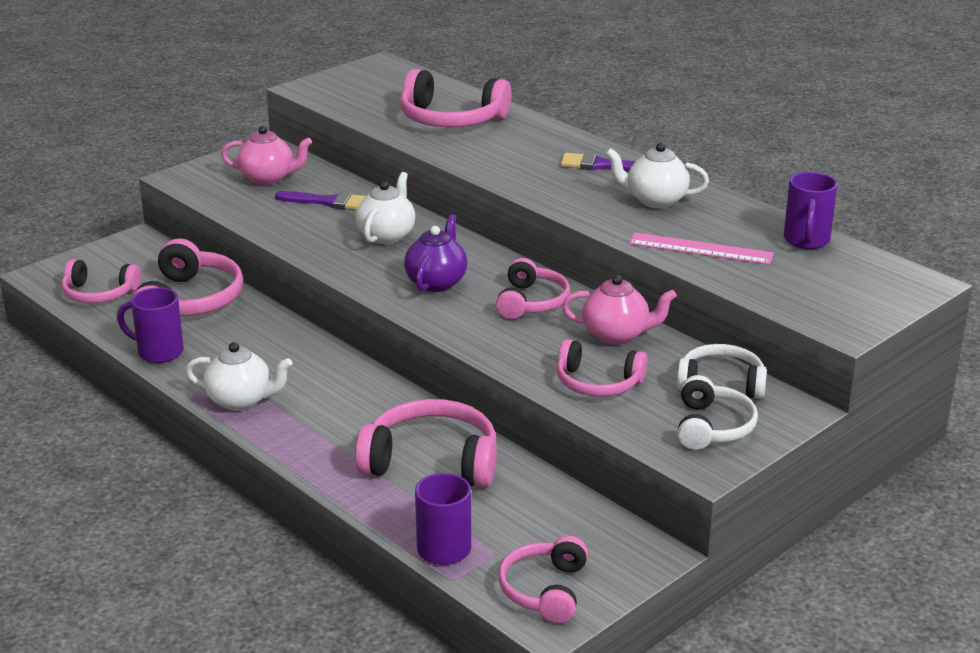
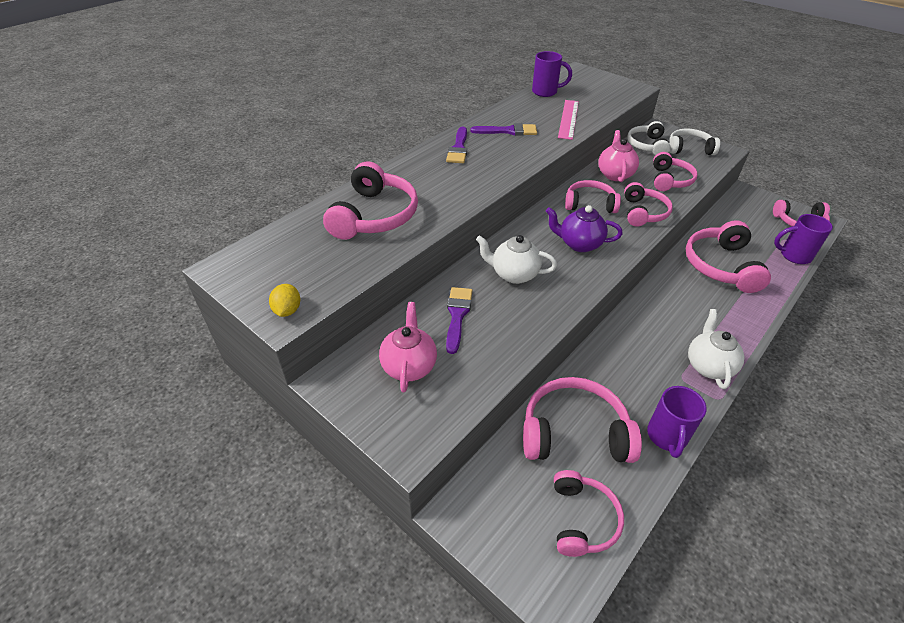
camera: 95 degrees left, 15 degrees up
white teapot [606,143,709,208] -> purple brush [470,123,537,136]
none -> yellow lemon [269,284,300,317]
none -> pink headphones [624,182,673,227]

